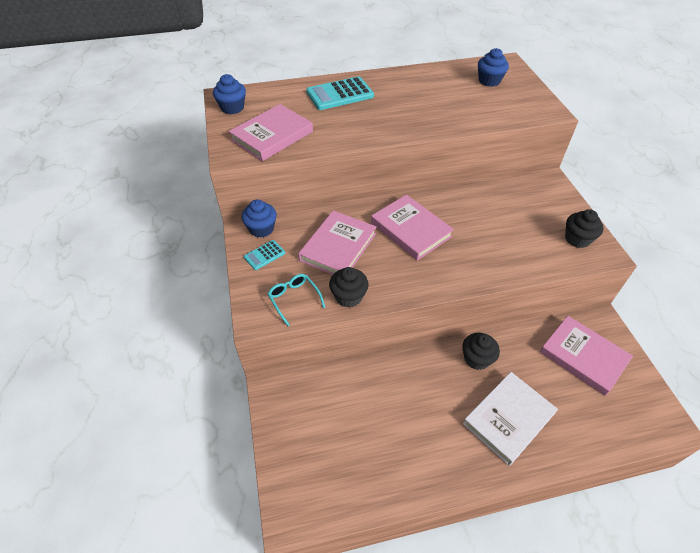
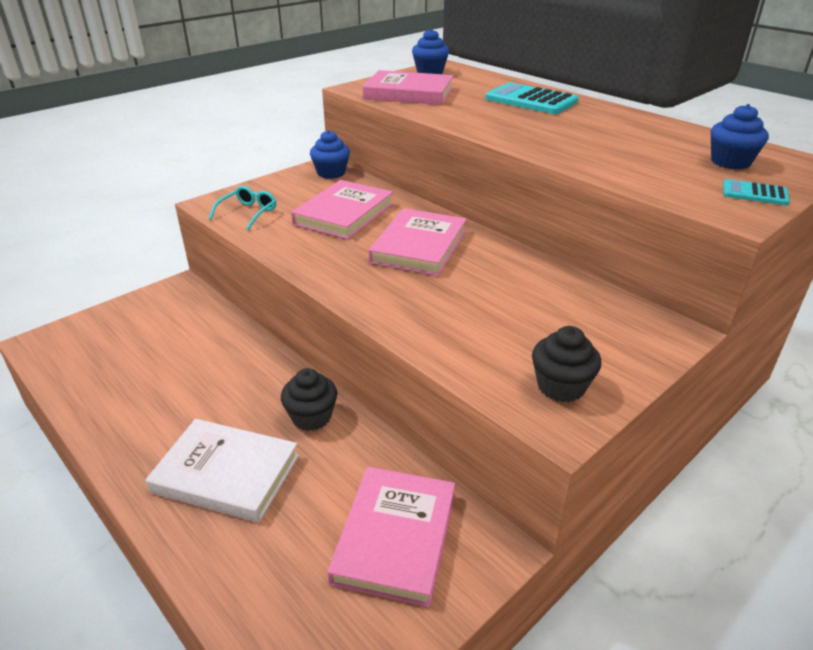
camera: 60 degrees right, 15 degrees down
turquoise calculator [244,240,285,270] -> turquoise calculator moved to [723,179,790,205]
pink book [298,210,376,275] -> pink book turned 60 degrees counterclockwise [291,180,394,239]
black cupcake [329,267,369,308] -> none

